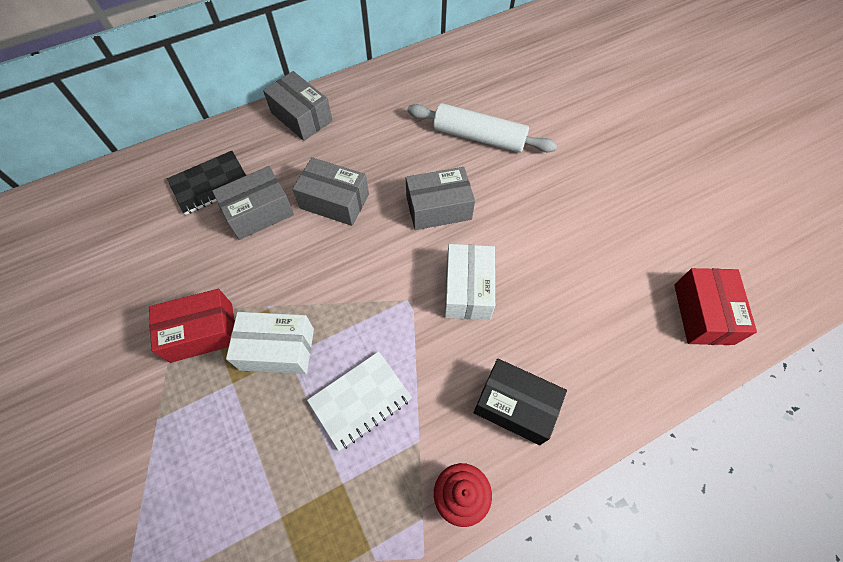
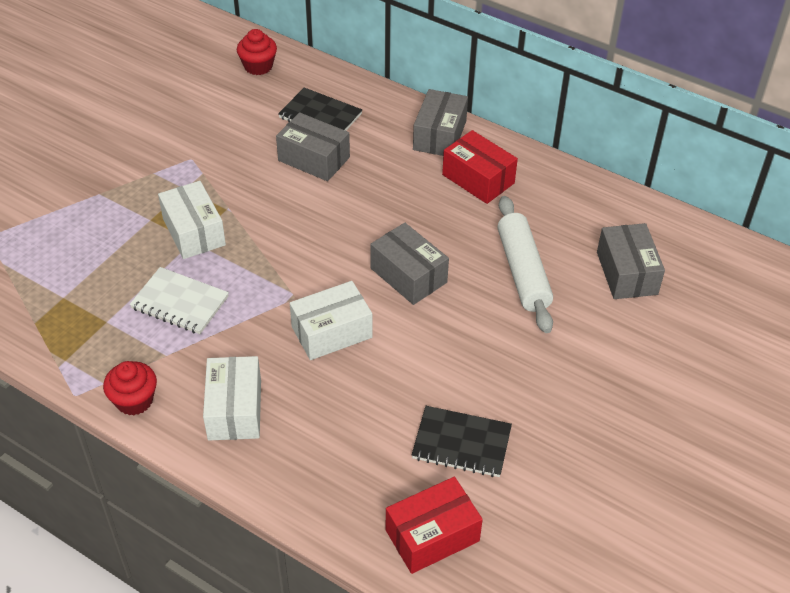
camera: 60 degrees right, 15 degrees down
red box [149,289,235,363] -> red box moved to [442,130,518,204]
grey box [292,157,369,226] -> grey box moved to [597,223,665,299]
black box [473,358,567,445] -> white box [203,356,261,440]
none -> red cupcake [237,29,277,75]
none -> black notebook [412,406,512,477]

